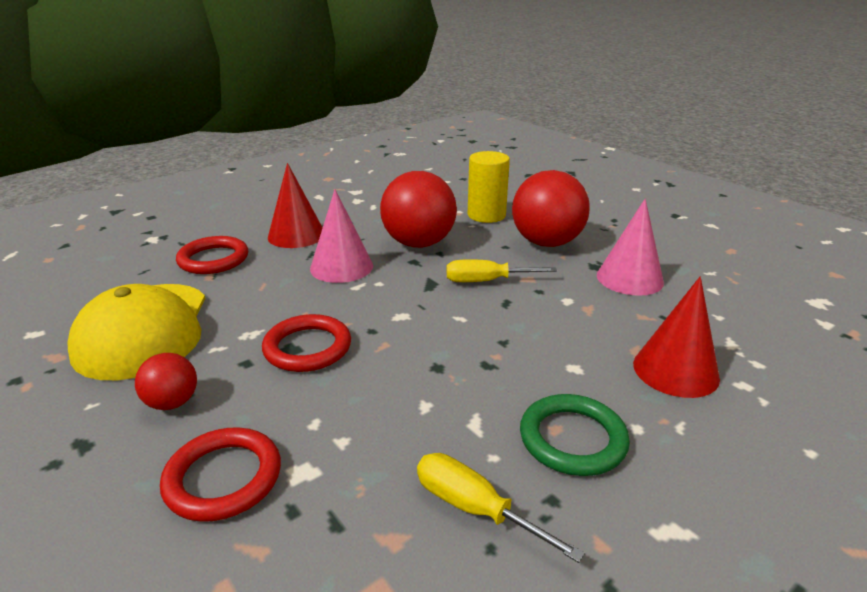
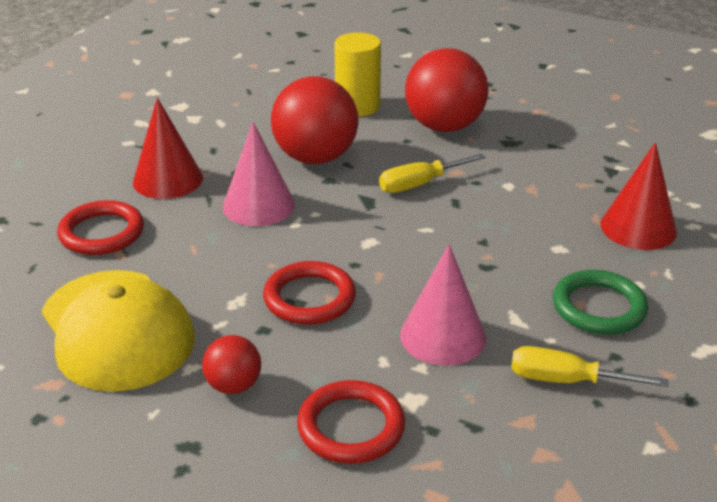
camera: 25 degrees left, 5 degrees up
pink cone [597,199,664,296] -> pink cone moved to [400,244,486,366]

